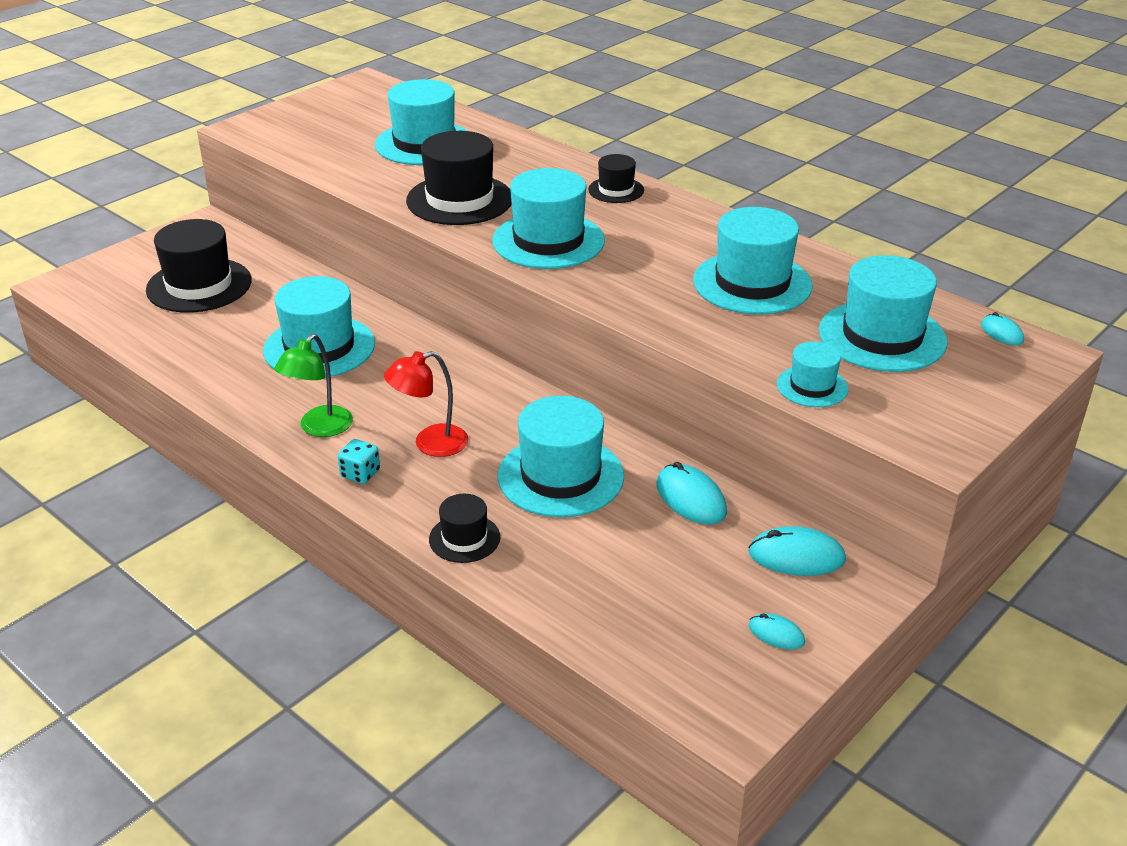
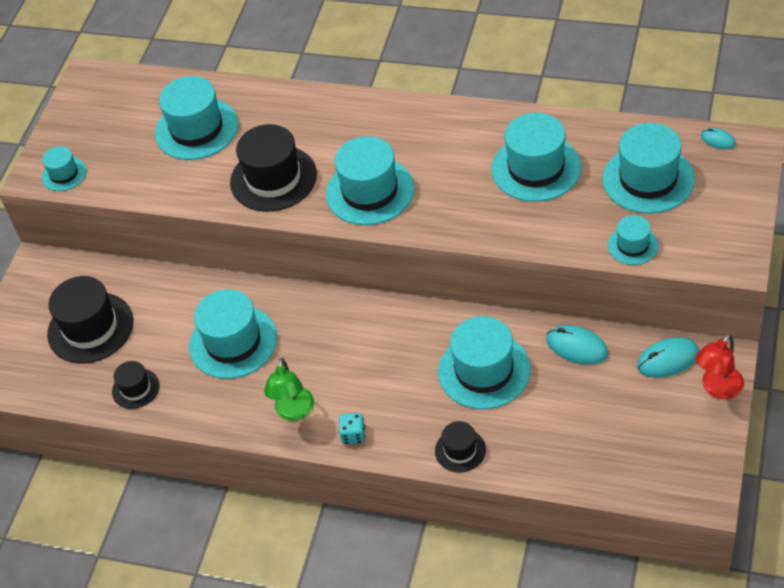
camera: 20 degrees left, 15 degrees up
red lamp [384,351,468,457] -> red lamp moved to [696,334,744,399]
black hat [588,154,644,203] -> black hat moved to [112,361,160,409]
turquoise mouse [749,613,805,649] -> none
none -> turquoise hat [42,146,86,191]

